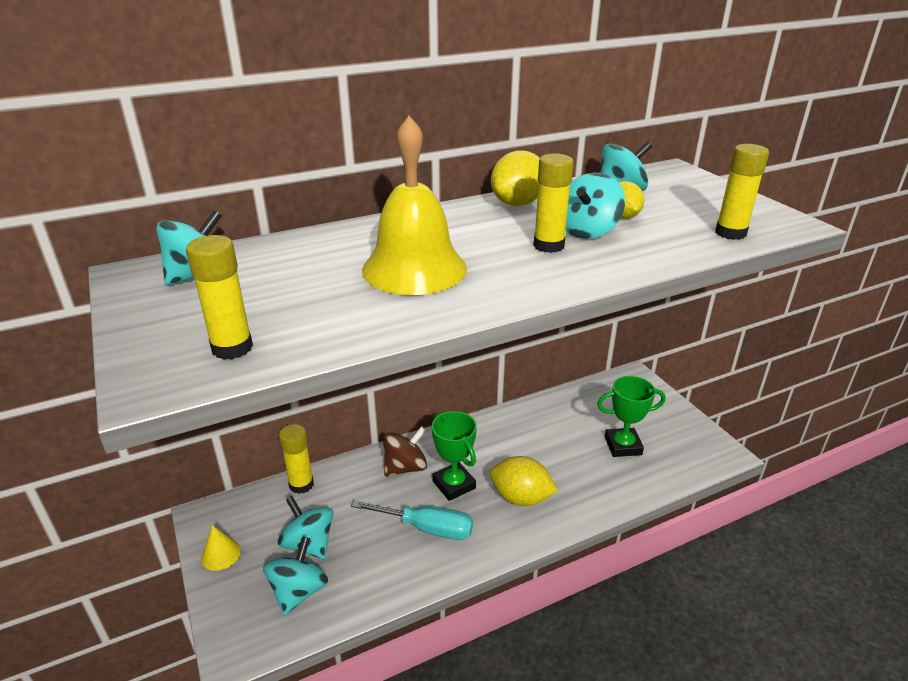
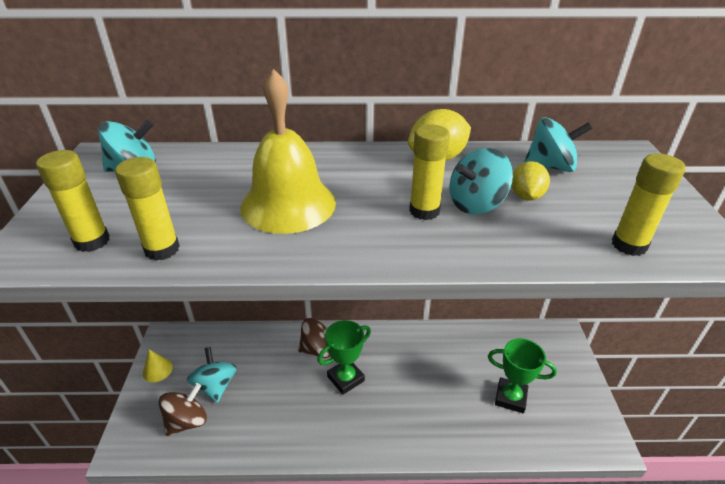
camera: 25 degrees right, 5 degrees up
turquoise spinning top [263,537,328,615] -> brown spinning top [159,383,207,436]
yellow glue stick [279,424,314,494] -> yellow glue stick moved to [115,157,180,261]
turquoise screwdriver [351,500,473,540] -> none
green trophy [432,411,477,501] -> green trophy turned 60 degrees clockwise [317,320,371,395]
yellow lemon [490,456,558,506] -> none

